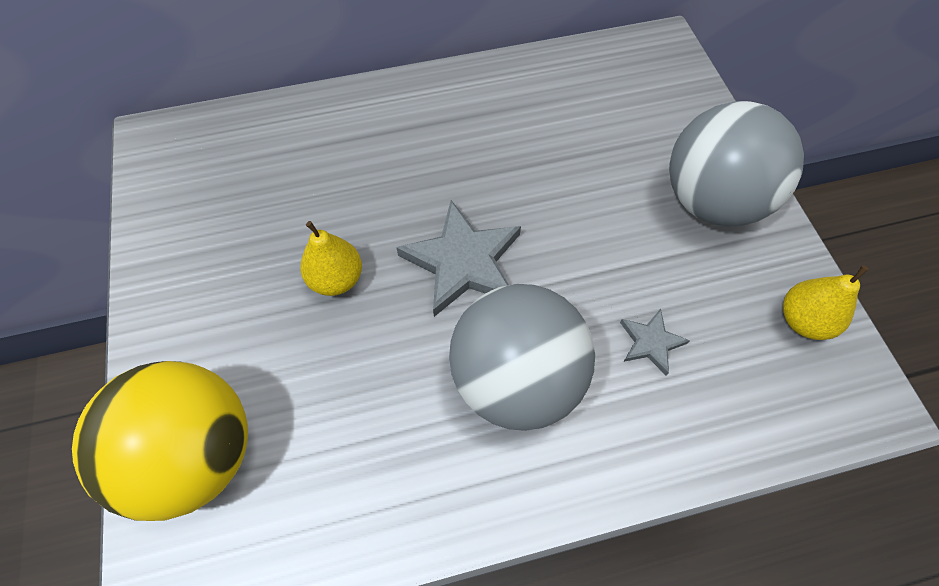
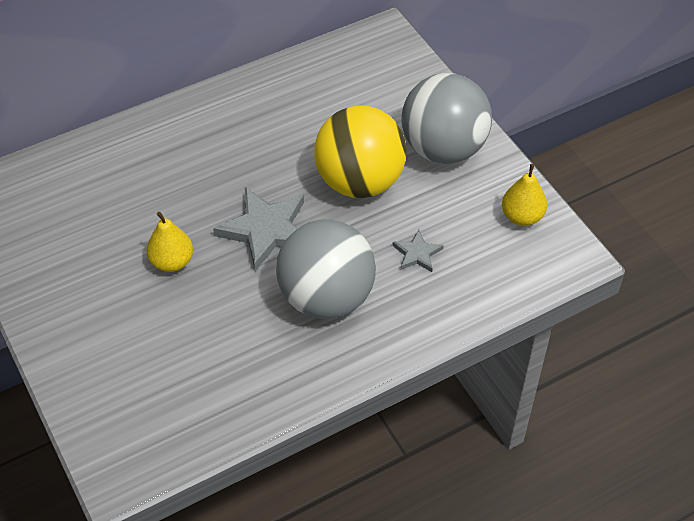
camera: 15 degrees left, 10 degrees down
yellow ball [72,361,248,521] -> yellow ball moved to [314,105,407,198]

